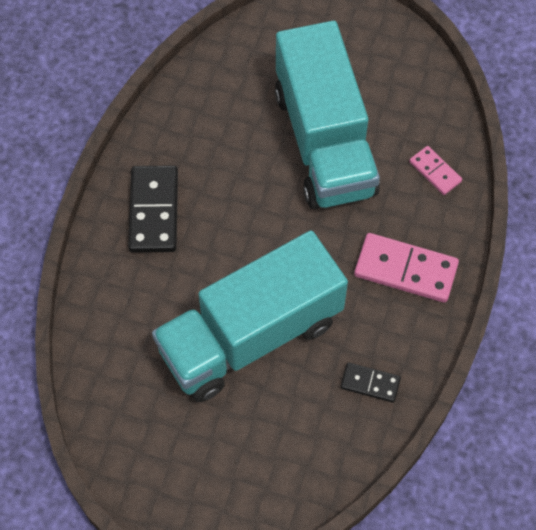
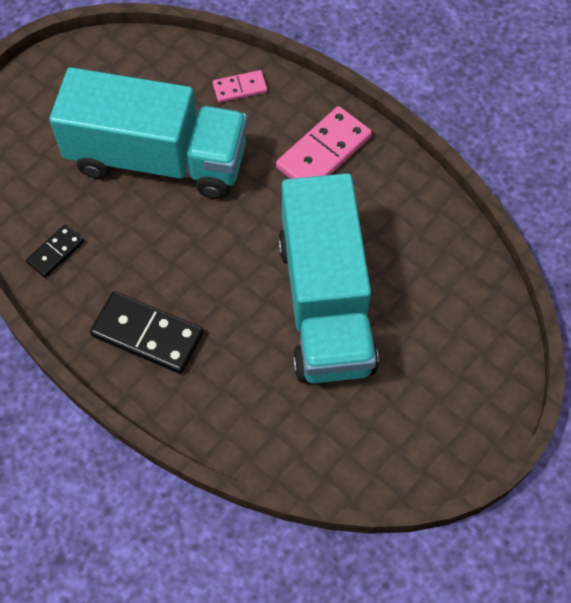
camera: 65 degrees left, 0 degrees up
black domino [340,362,401,403] -> black domino moved to [26,224,84,278]

